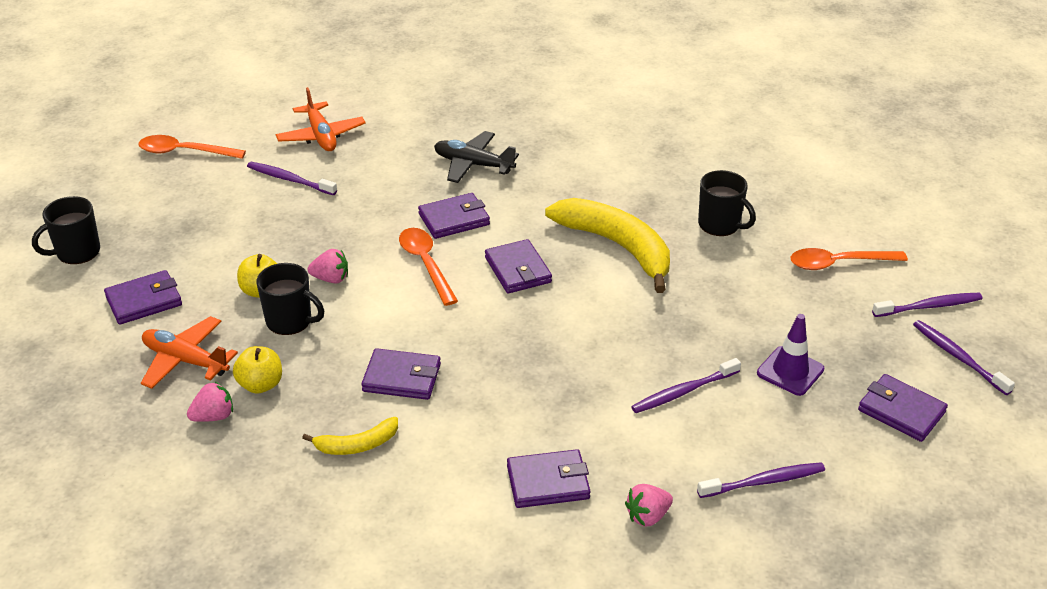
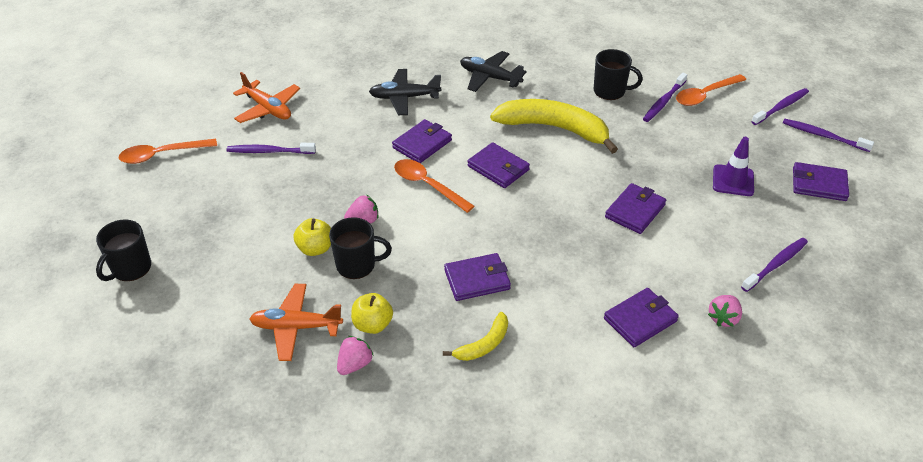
camera: 25 degrees left, 5 degrees up
purple wallet [104,270,182,325] -> purple wallet moved to [605,183,666,234]
purple toothbrush [631,358,741,413] -> purple toothbrush moved to [643,73,687,122]
none -> black plane [460,51,527,92]

